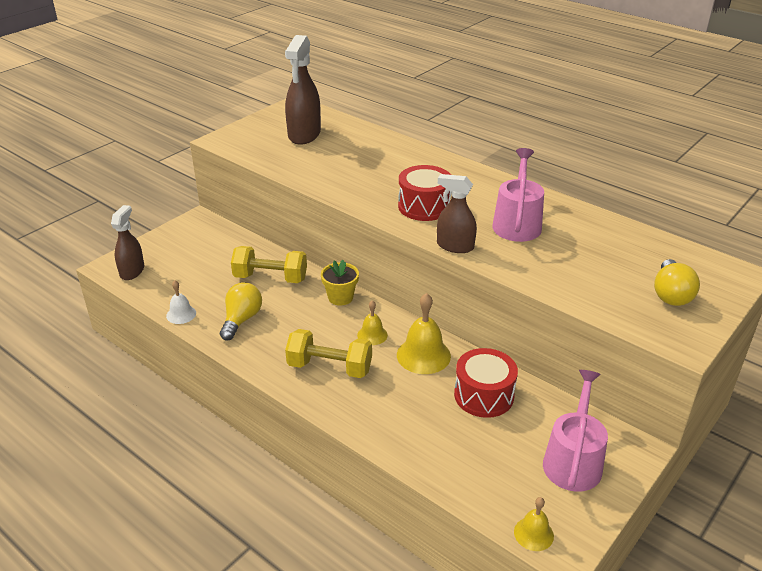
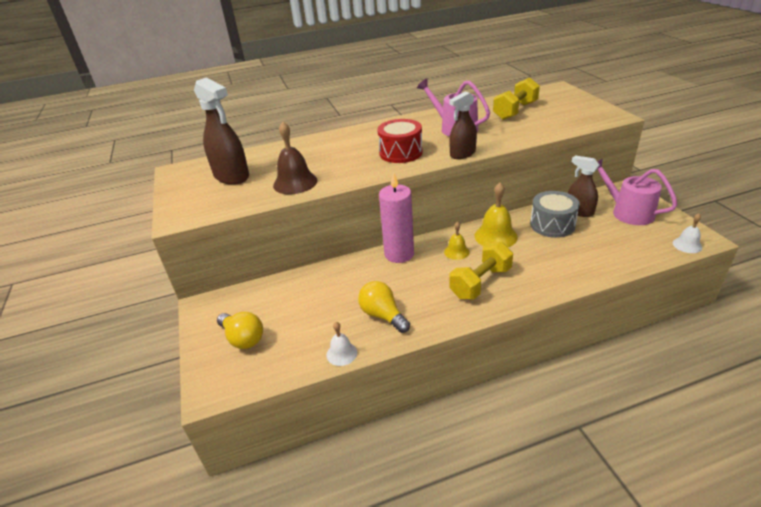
camera: 55 degrees left, 0 degrees up
brown spray bottle [111,205,144,280] -> brown spray bottle moved to [568,155,599,217]
yellow dumbbell [231,246,307,283] -> yellow dumbbell moved to [493,78,540,120]
yellow flower pot [321,260,359,306] -> pink candle [379,172,414,263]
red drum [454,348,518,418] -> grey drum [530,191,580,238]
yellow bell [514,497,554,551] -> white bell [673,213,702,253]
yellow light bulb [654,259,700,306] -> yellow light bulb moved to [217,312,263,349]
none -> brown bell [273,122,317,194]

